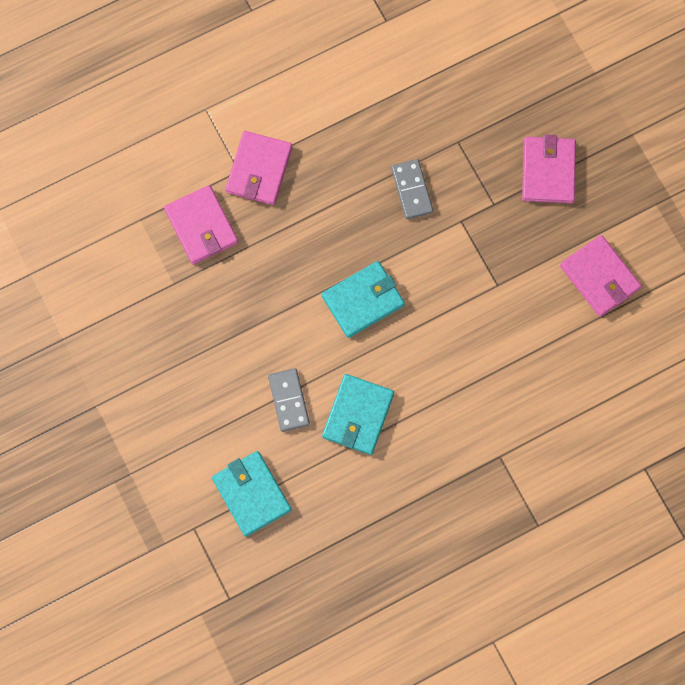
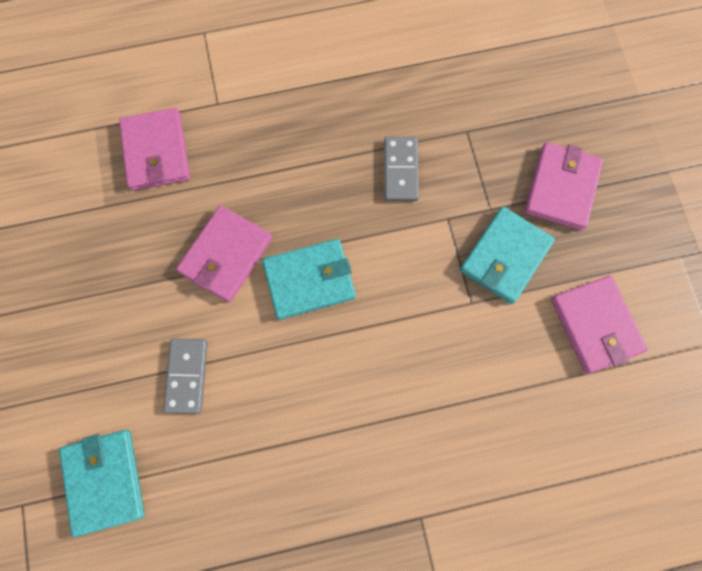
camera: 15 degrees right, 0 degrees up
pink wallet [225,131,292,205] -> pink wallet moved to [176,205,272,302]
turquoise wallet [322,374,394,455] -> turquoise wallet moved to [460,206,555,304]

